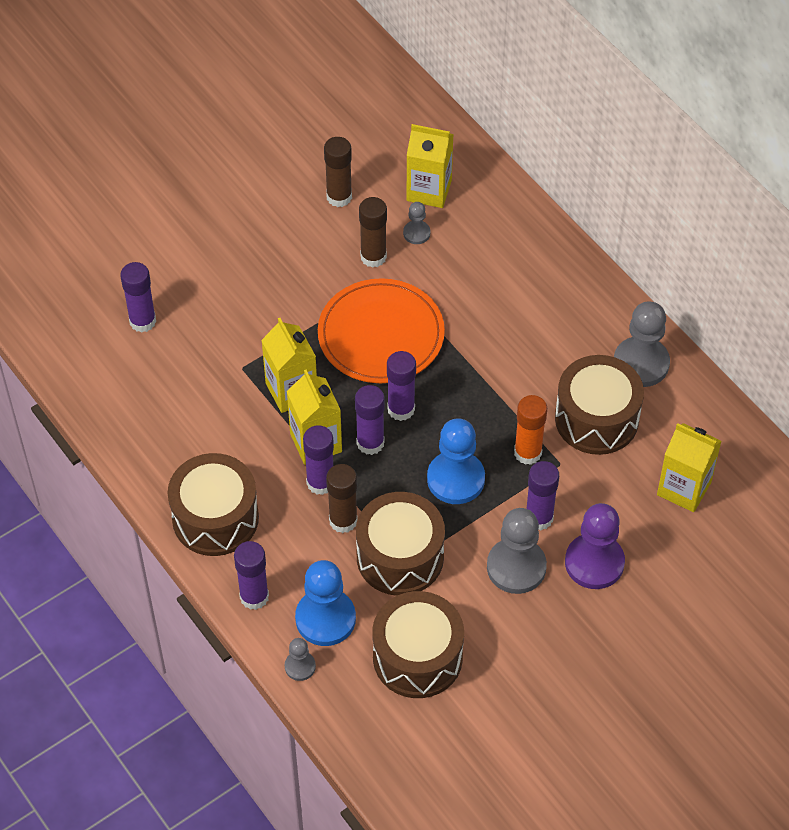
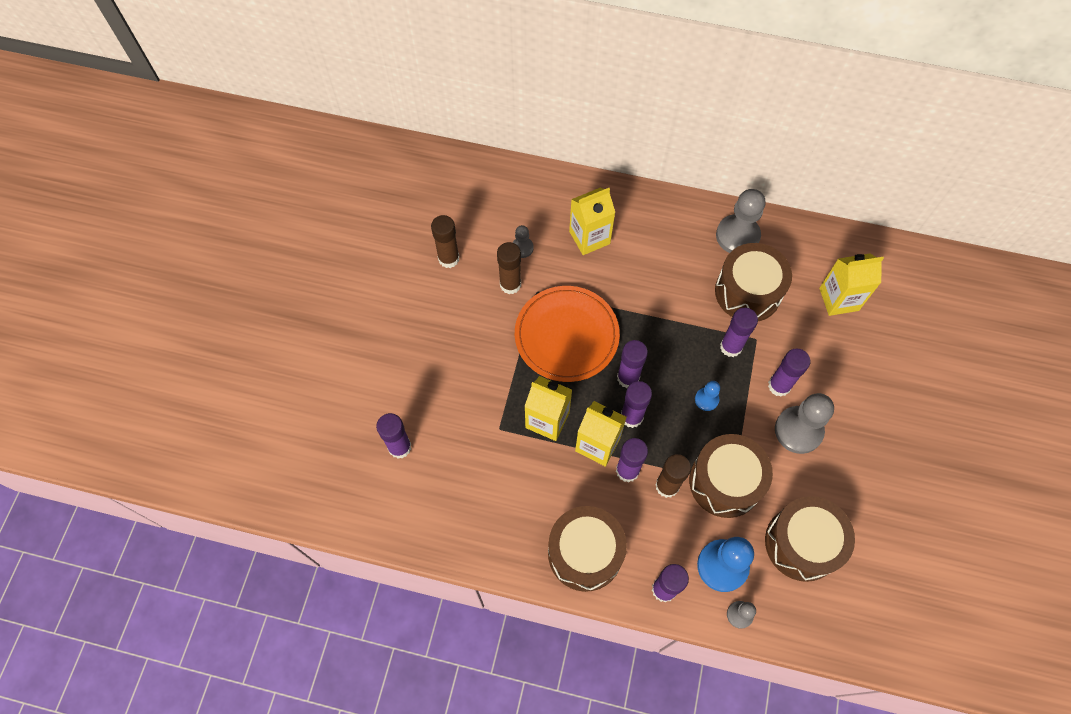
camera: 40 degrees left, 10 degrees up
yellow carton [406,124,454,208] -> yellow carton moved to [569,187,615,255]
blue pawn [427,418,485,504] -> blue pawn [695,381,720,411], size x0.51
orange glue stick [514,395,547,465] -> purple glue stick [720,308,758,357]
purple pawn [565,503,625,589] -> none

